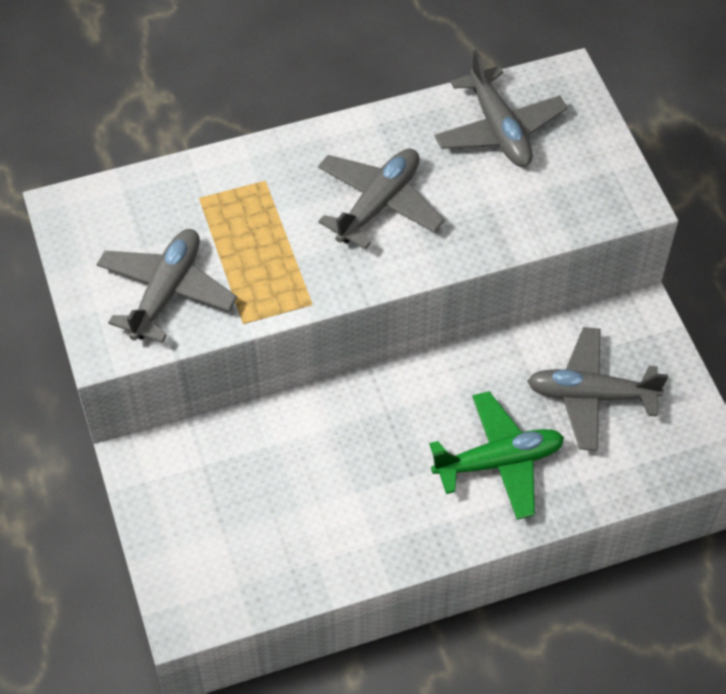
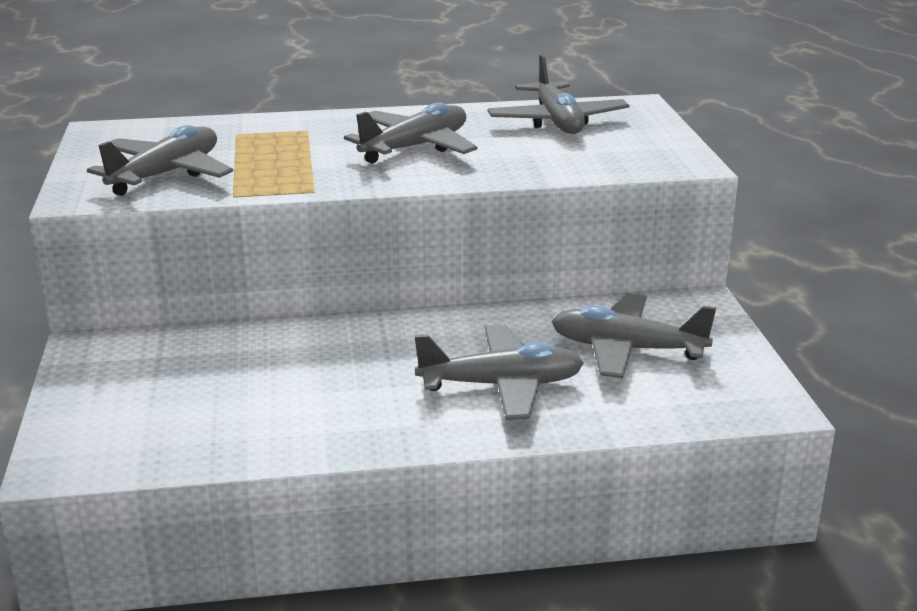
camera: 10 degrees right, 30 degrees down
green plane [429,391,564,520] -> grey plane [414,324,584,420]

